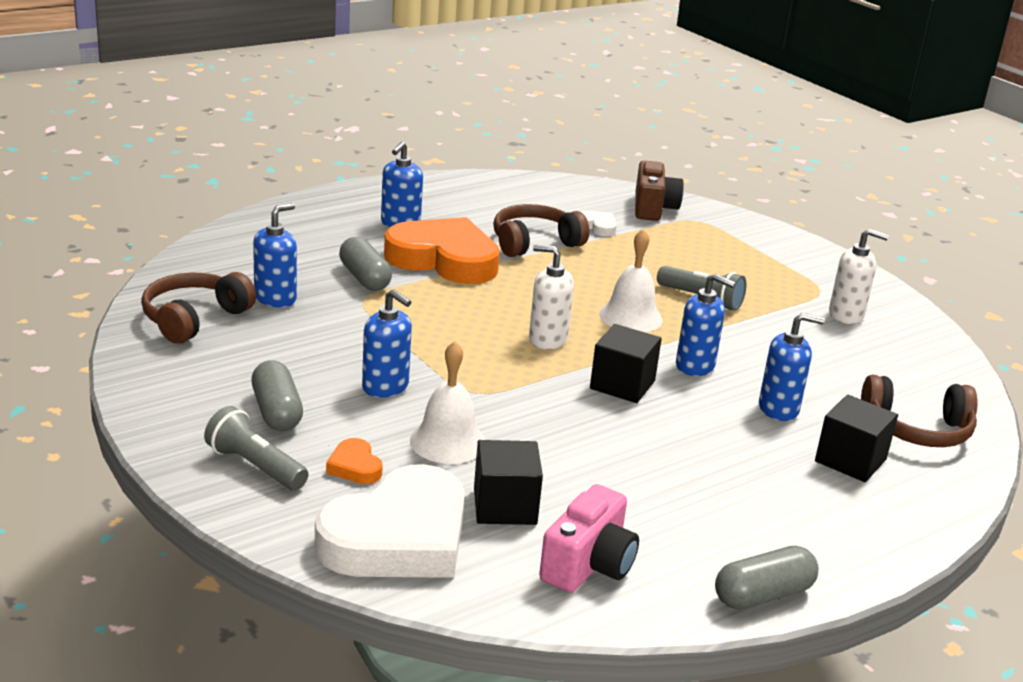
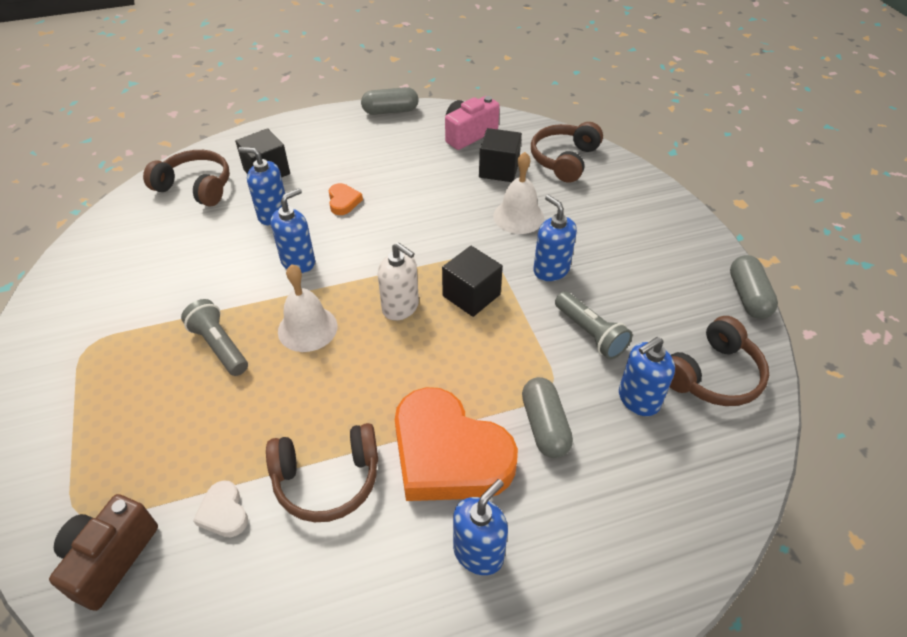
camera: 160 degrees left, 20 degrees up
grey flashlight [204,406,308,490] -> grey flashlight moved to [555,291,633,359]
grey capsule [251,360,303,431] -> grey capsule moved to [730,255,778,319]
white heart [315,464,465,578] -> brown headphones [531,122,603,183]
orange heart [326,438,383,484] -> orange heart moved to [329,183,363,215]
black cube [590,324,662,403] -> black cube moved to [442,246,503,317]
blue soap dispenser [676,273,735,376] -> blue soap dispenser turned 90 degrees clockwise [271,188,315,273]
white soap dispenser [829,229,889,324] -> none

